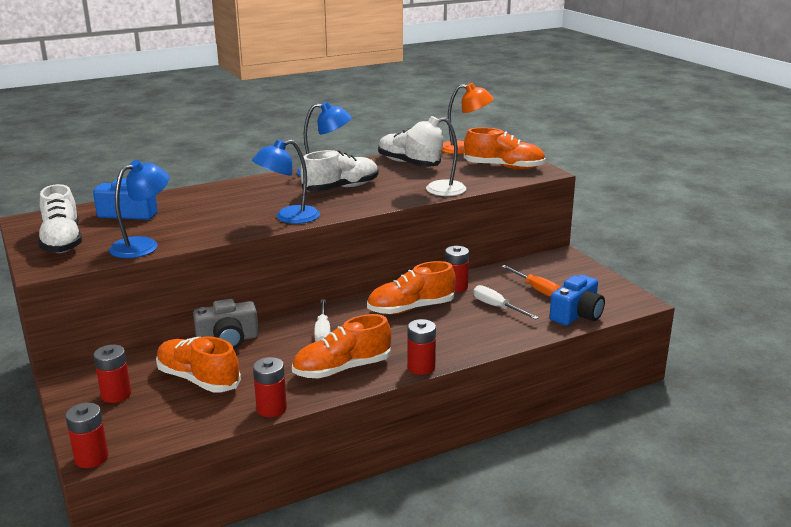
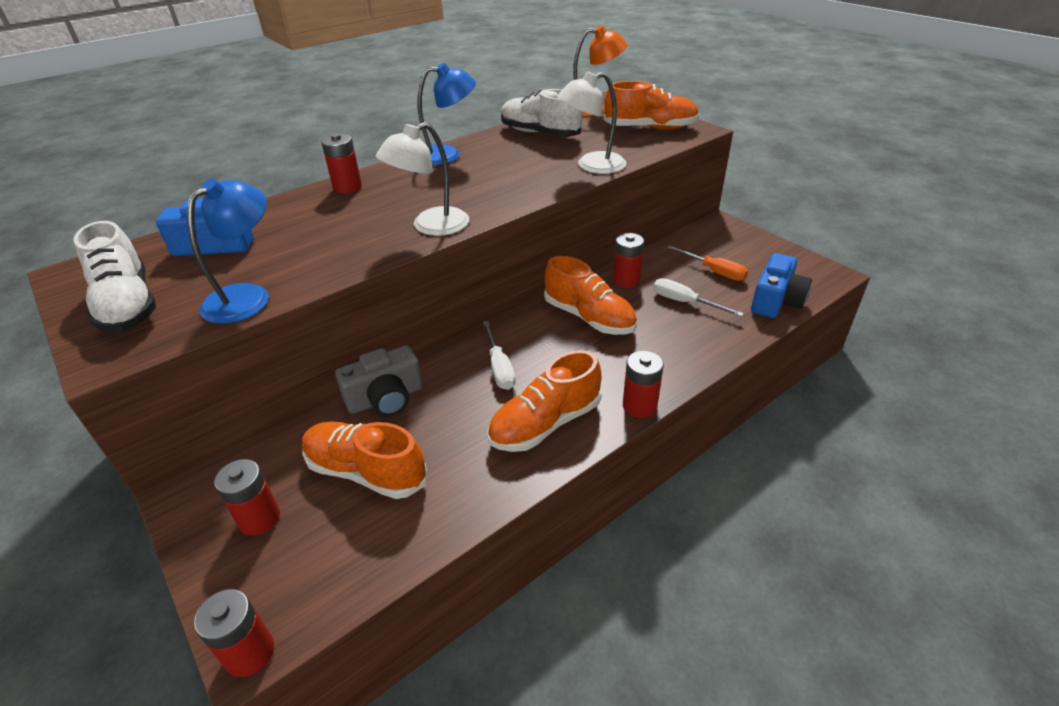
camera: 10 degrees left, 15 degrees up
blue lamp [252,140,320,224] -> white lamp [375,122,469,236]
red battery [253,357,287,417] -> red battery moved to [321,133,362,193]
white shoe [300,150,378,191] -> none
orange shoe [367,261,456,314] -> orange shoe turned 105 degrees counterclockwise [544,256,637,335]

